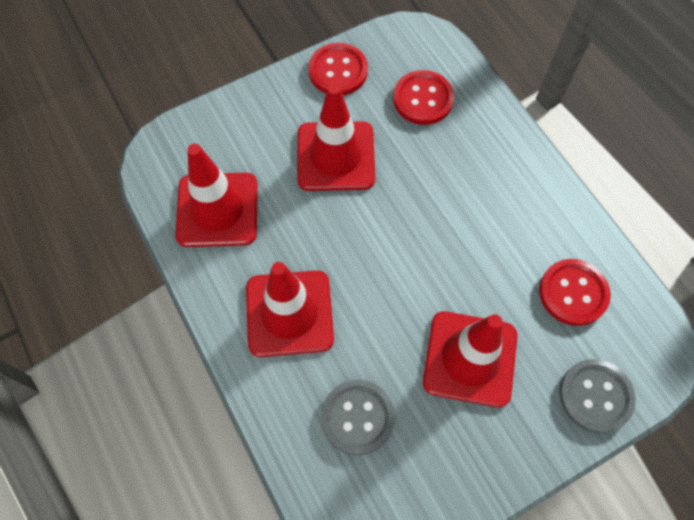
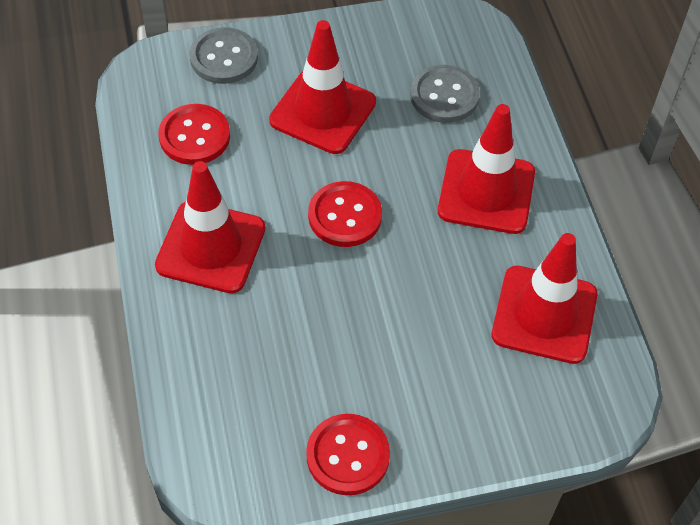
camera: 165 degrees left, 10 degrees down
red traffic cone [297,84,375,191] -> red traffic cone moved to [155,161,266,293]
red button [393,70,454,125] -> red button moved to [308,181,382,247]

